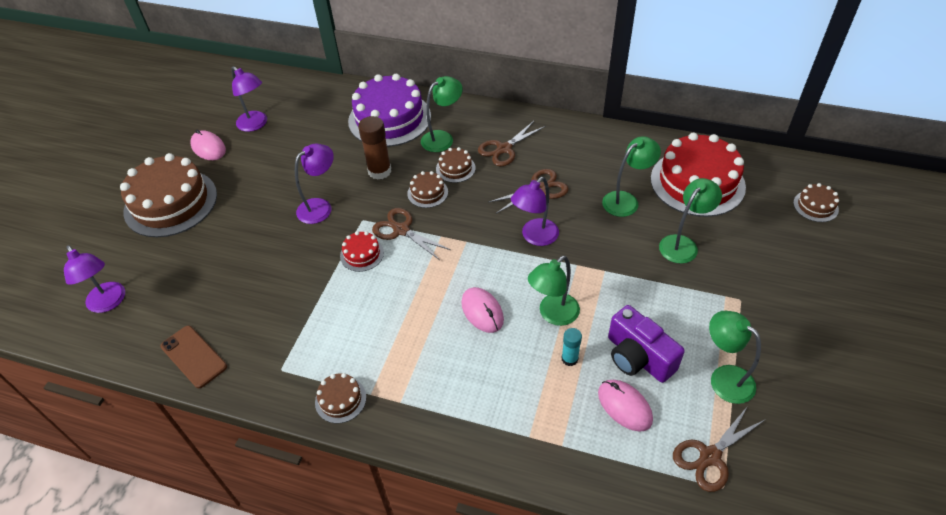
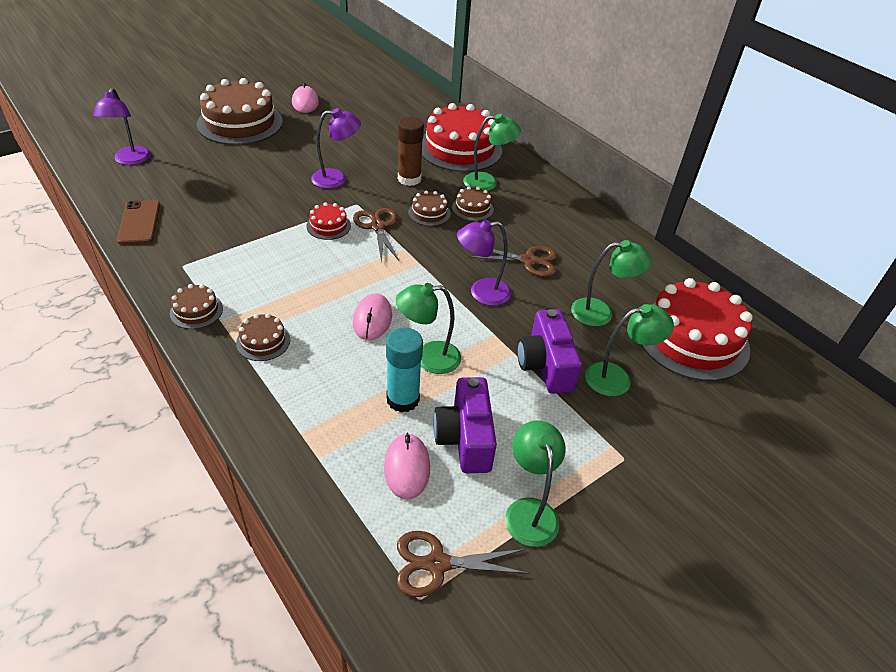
camera: 30 degrees right, 5 degrees down
purple lamp [231,66,267,132] -> none
purple cake [348,74,431,147] -> red cake [422,103,502,172]
brown scissors [478,120,545,166] -> none
turquoise glue stick [561,328,582,366] -> turquoise glue stick [386,327,423,413], size x1.76
brown cake [793,183,839,222] -> brown cake moved to [236,313,290,361]
none -> purple camera [517,309,582,394]

